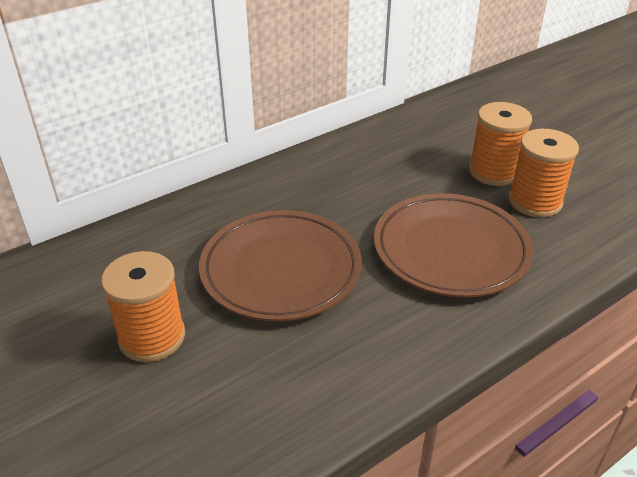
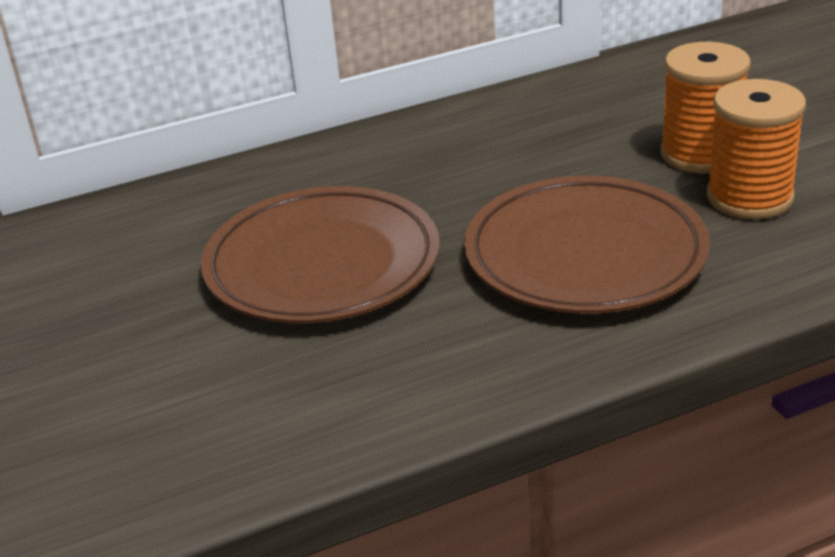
camera: 15 degrees right, 5 degrees down
orange spool [101,251,185,362] -> none

